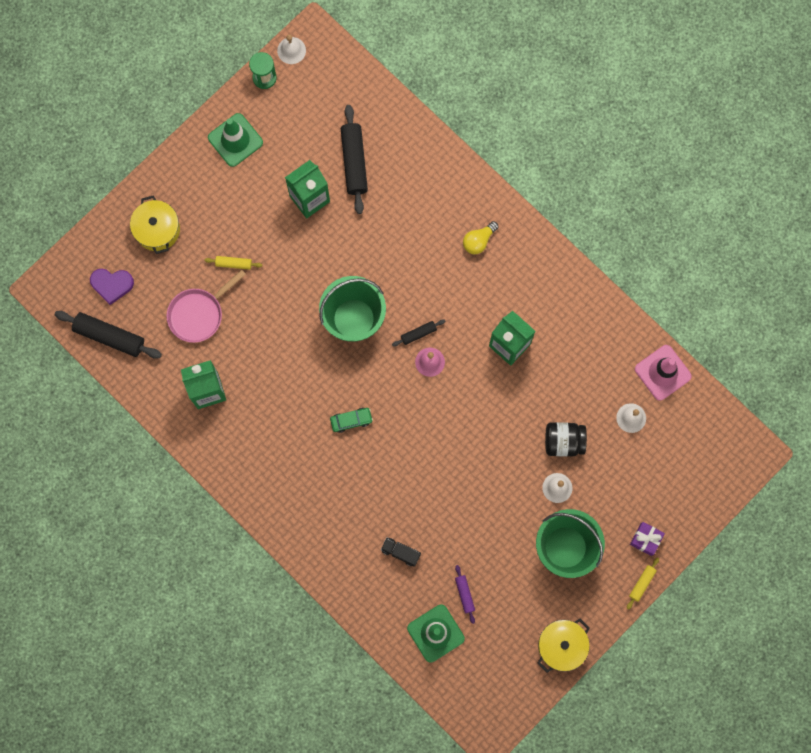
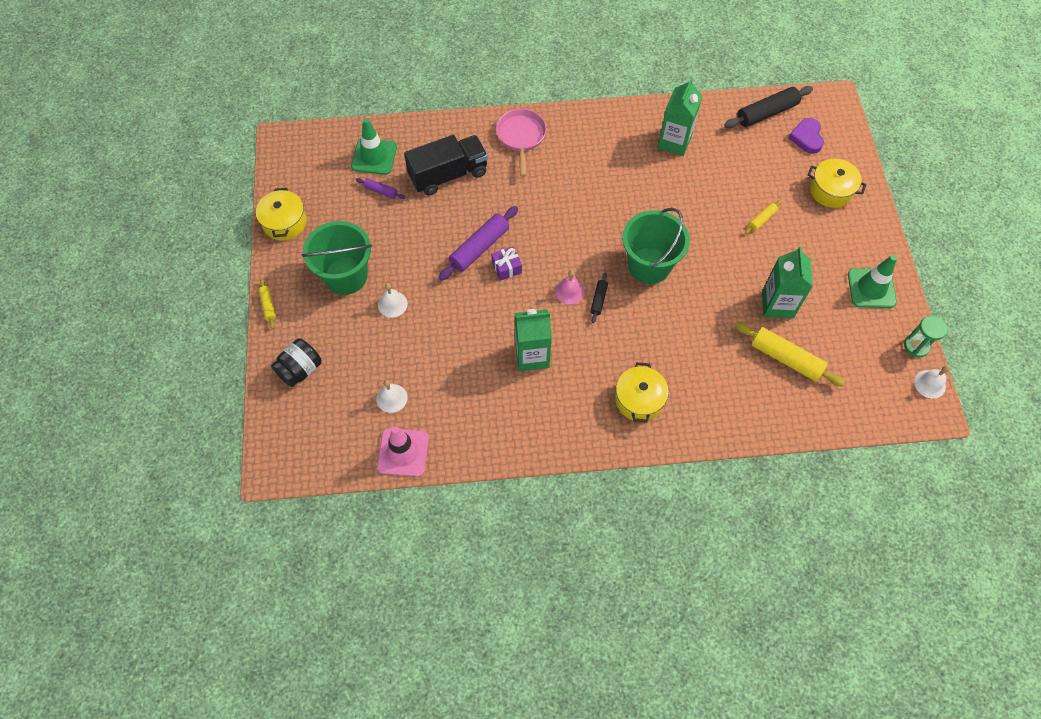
camera: 130 degrees right, 15 degrees down
purple heart [90,269,134,305] -> purple heart turned 45 degrees counterclockwise [788,118,824,154]
pink pan [166,269,246,343] -> pink pan moved to [496,109,547,177]
green car [330,408,373,433] -> none
black rolling pin [341,105,368,214] -> yellow rolling pin [735,322,845,387]
black truck [381,538,421,567] -> black truck [404,135,488,196], size x2.21
yellow light bulb [463,221,499,254] -> yellow pot [615,362,669,422]
black jar [545,422,587,457] -> black jar moved to [271,338,322,387]
purple gift [630,522,665,556] -> purple gift moved to [491,246,522,281]
none -> purple rolling pin [439,206,518,280]

